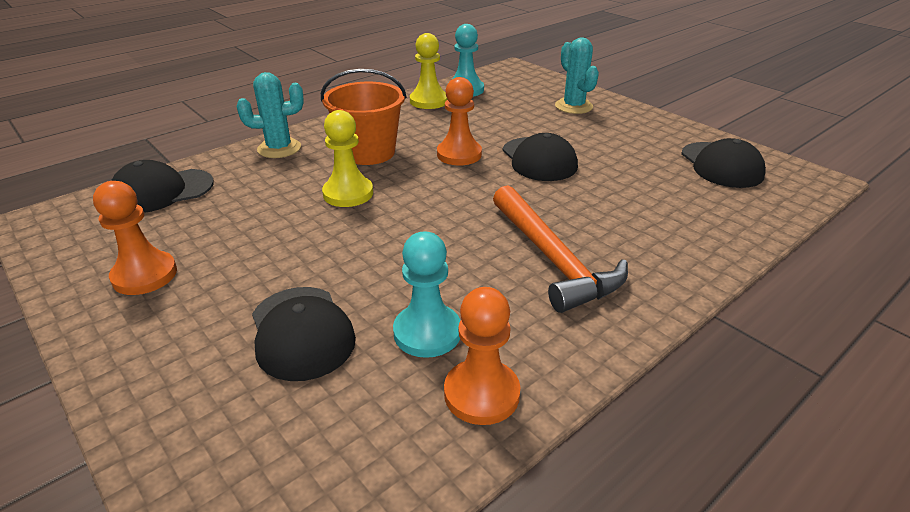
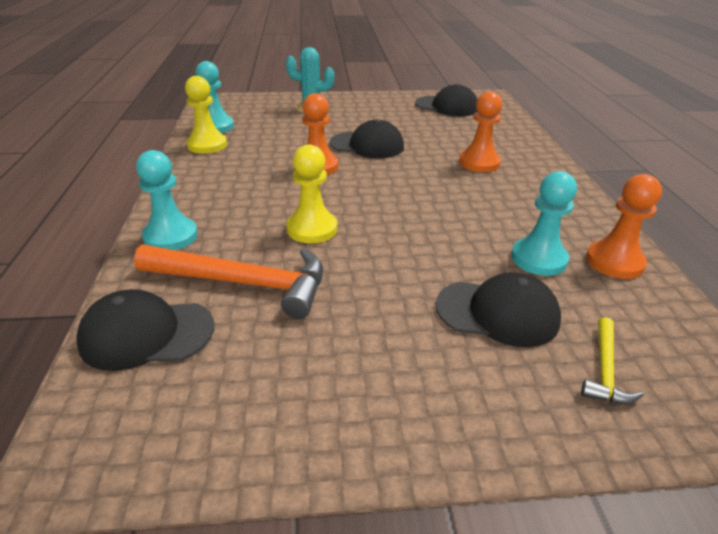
camera: 55 degrees left, 0 degrees up
orange pawn [93,181,177,295] -> orange pawn moved to [459,91,502,172]
black cap [111,160,214,213] -> black cap turned 75 degrees clockwise [76,289,214,371]
turquoise cactus [237,72,304,158] -> turquoise pawn [136,150,198,250]
orange bucket [321,69,407,165] -> none
orange hammer [493,185,628,313] -> orange hammer moved to [134,245,323,319]
none -> yellow hammer [581,317,643,404]

